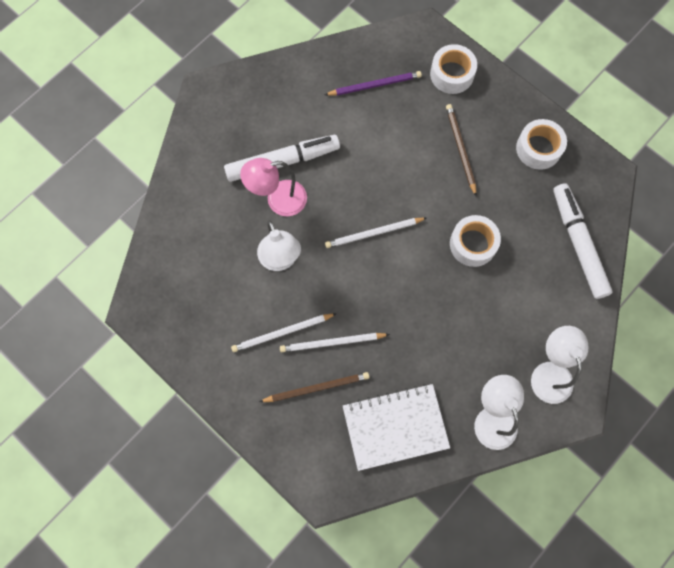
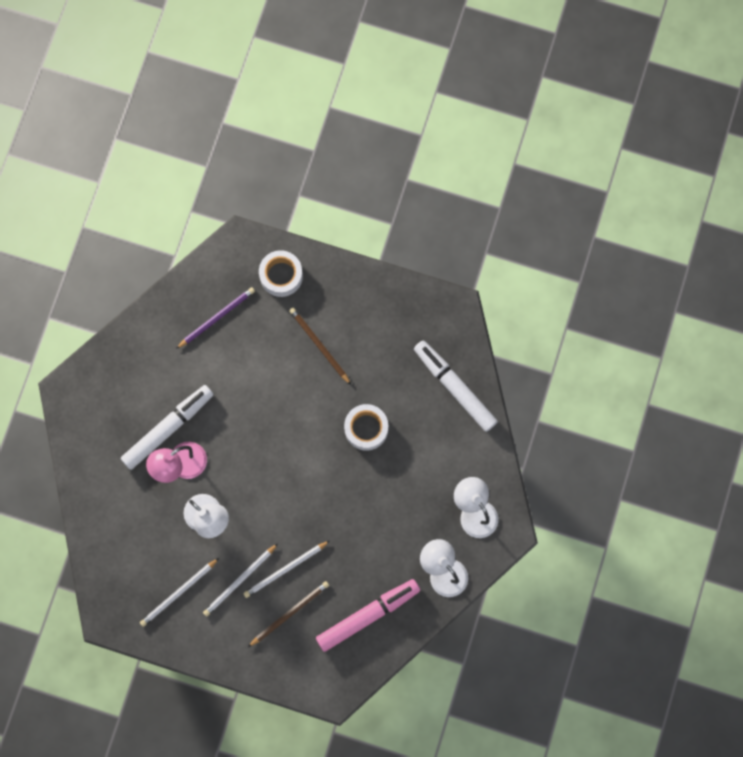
camera: 25 degrees left, 5 degrees up
white pencil [325,217,427,248] -> white pencil moved to [140,558,219,627]
white notebook [343,383,450,471] -> pink marker [316,579,420,652]
white tape [516,119,567,170] -> none

